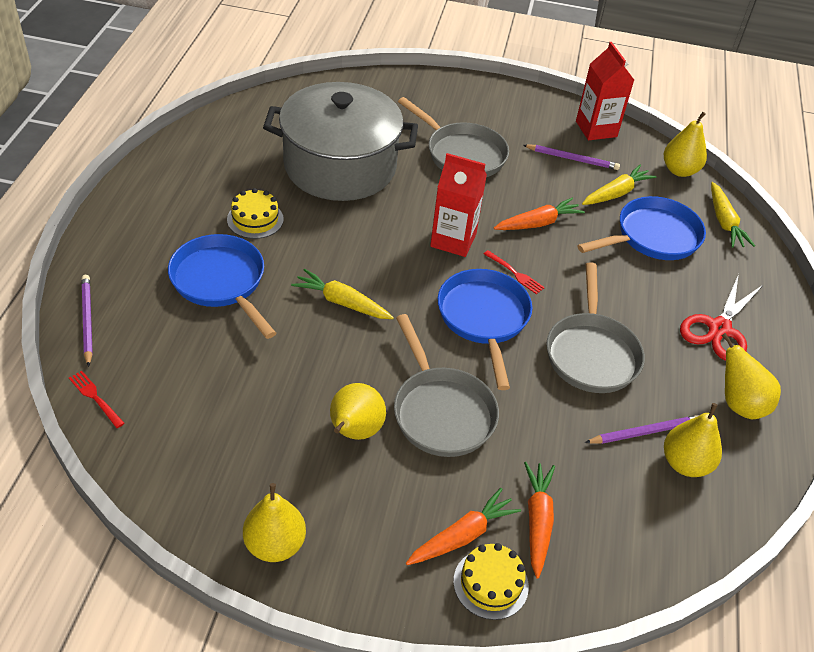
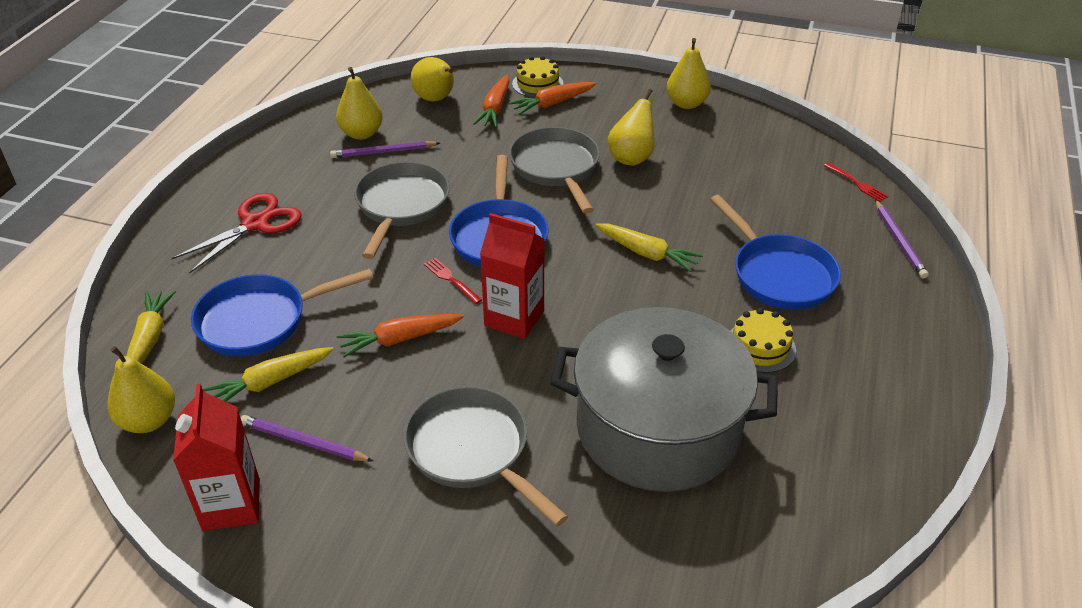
camera: 170 degrees left, 5 degrees down
yellow pear [722,333,781,419] -> yellow pear moved to [411,57,454,101]

